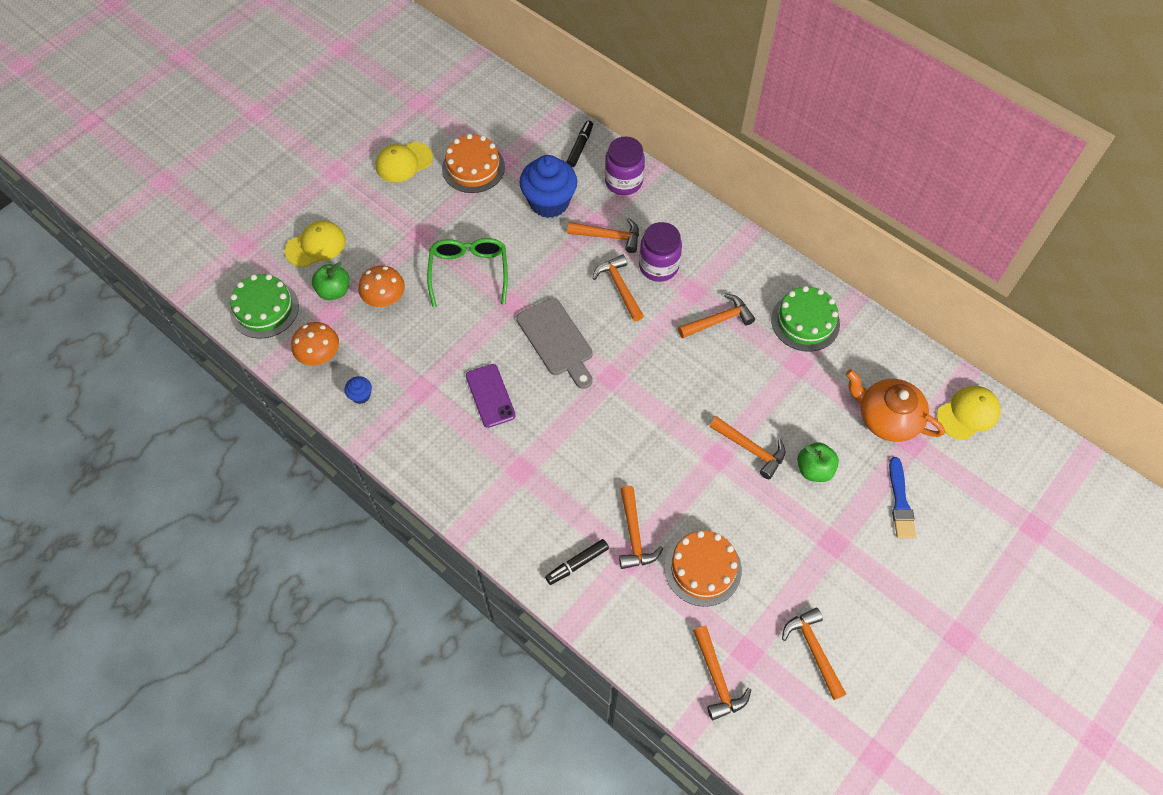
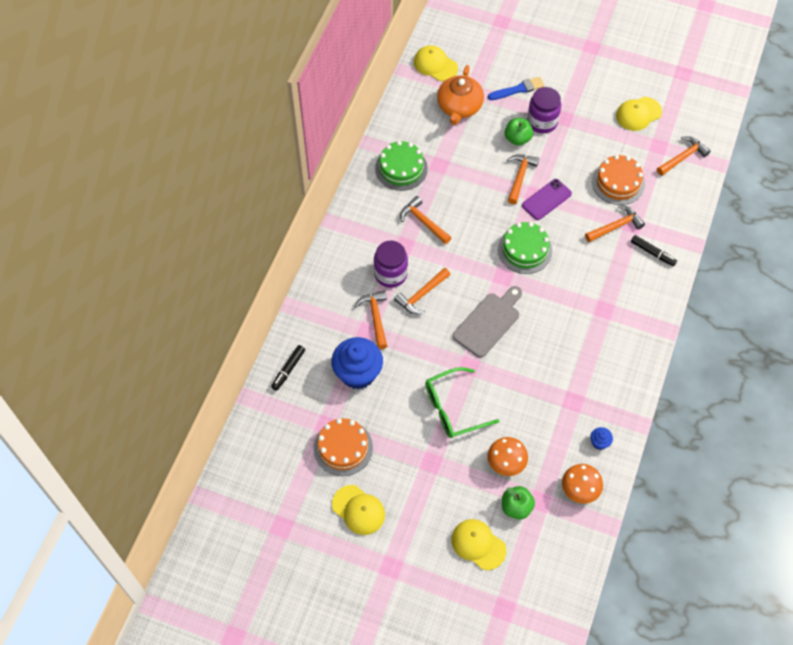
camera: 110 degrees left, 0 degrees up
green cake [230,274,299,339] -> green cake moved to [498,222,552,274]
purple phone [466,364,516,428] -> purple phone moved to [522,179,572,220]
black marker [567,121,593,167] -> black marker turned 60 degrees counterclockwise [271,345,305,391]
purple jar [605,137,645,195] -> purple jar moved to [527,87,561,134]
orange hammer [782,608,846,700] -> yellow cap [616,97,662,131]

